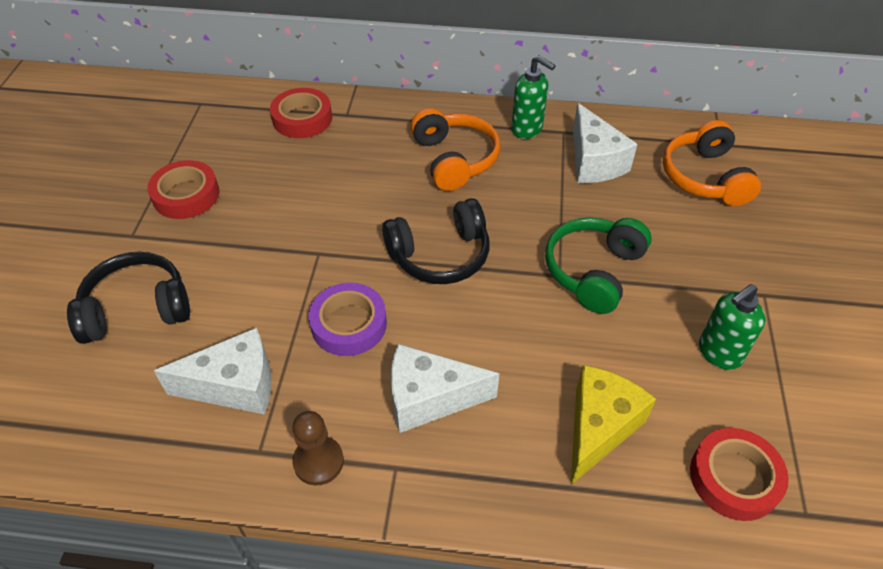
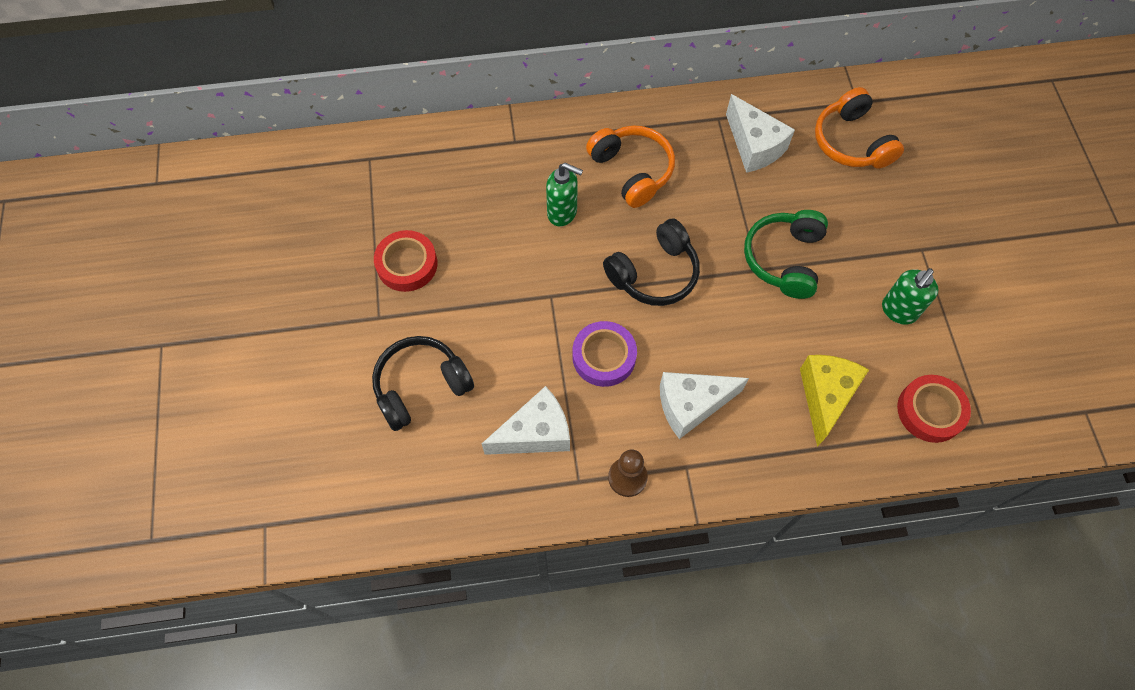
camera: 15 degrees left, 15 degrees up
red tape [270,88,332,138] -> none
green soap dispenser [511,55,556,139] -> green soap dispenser moved to [546,163,583,227]

